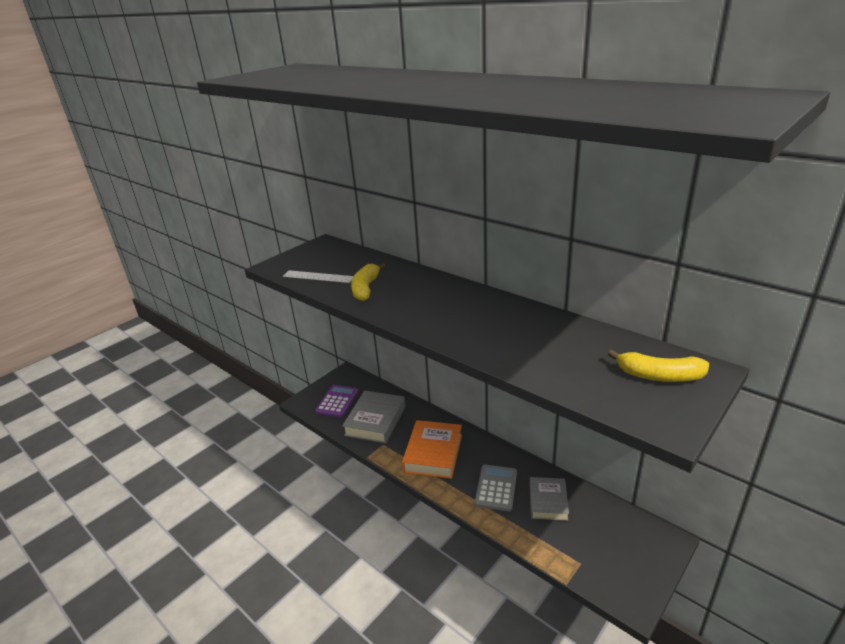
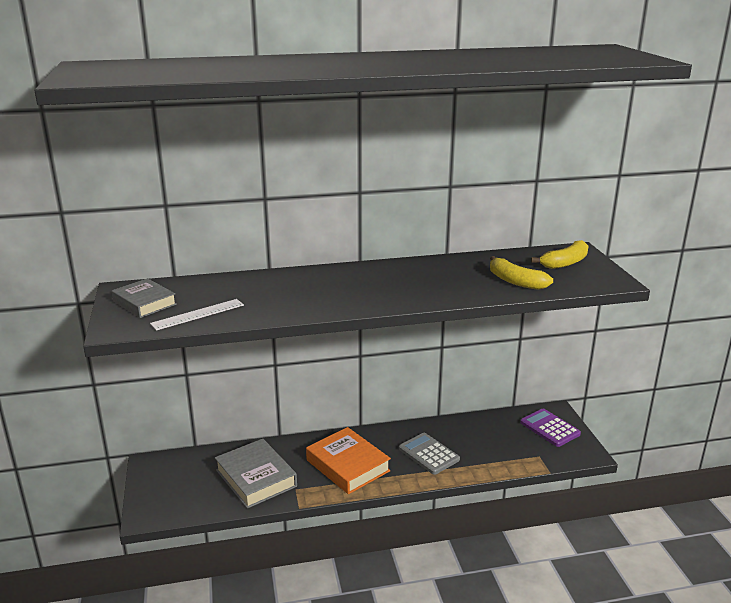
camera: 55 degrees left, 5 degrees down
purple calculator [315,385,358,417] -> purple calculator moved to [520,408,581,447]
yellow banana [351,263,386,301] -> yellow banana moved to [490,256,553,290]
grey book [530,477,569,521] -> grey book moved to [112,278,177,318]

